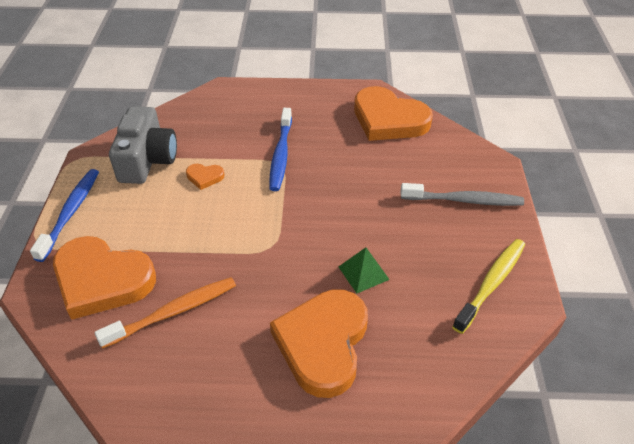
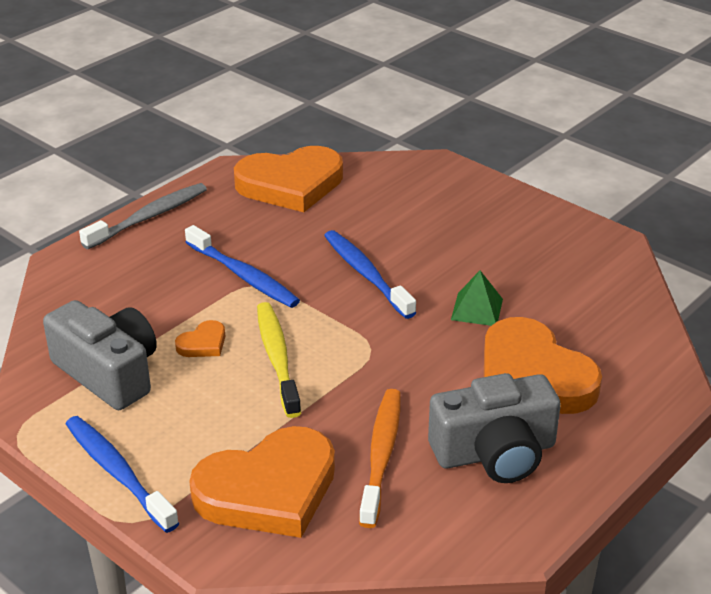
camera: 50 degrees left, 10 degrees down
grey toothbrush [401,183,524,206] -> grey toothbrush moved to [79,183,207,249]
yellow toothbrush [452,239,525,334] -> yellow toothbrush moved to [257,302,301,418]
none -> blue toothbrush [324,230,416,319]
none -> grey camera [428,373,561,483]

